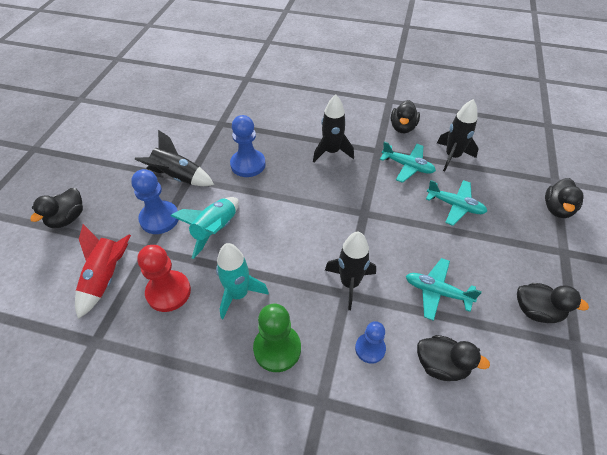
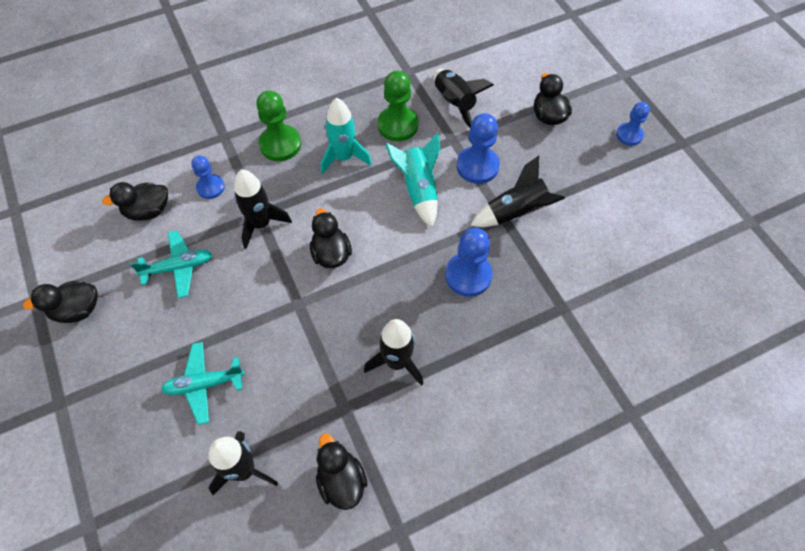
camera: 140 degrees right, 10 degrees up
red rocket [75,224,131,319] -> black rocket [433,69,494,129]
red pawn [137,245,191,312] -> green pawn [377,71,418,142]
turquoise plane [380,141,436,183] -> none
black duck [545,178,584,218] -> black duck moved to [310,209,352,268]
none -> blue pawn [616,102,650,146]

